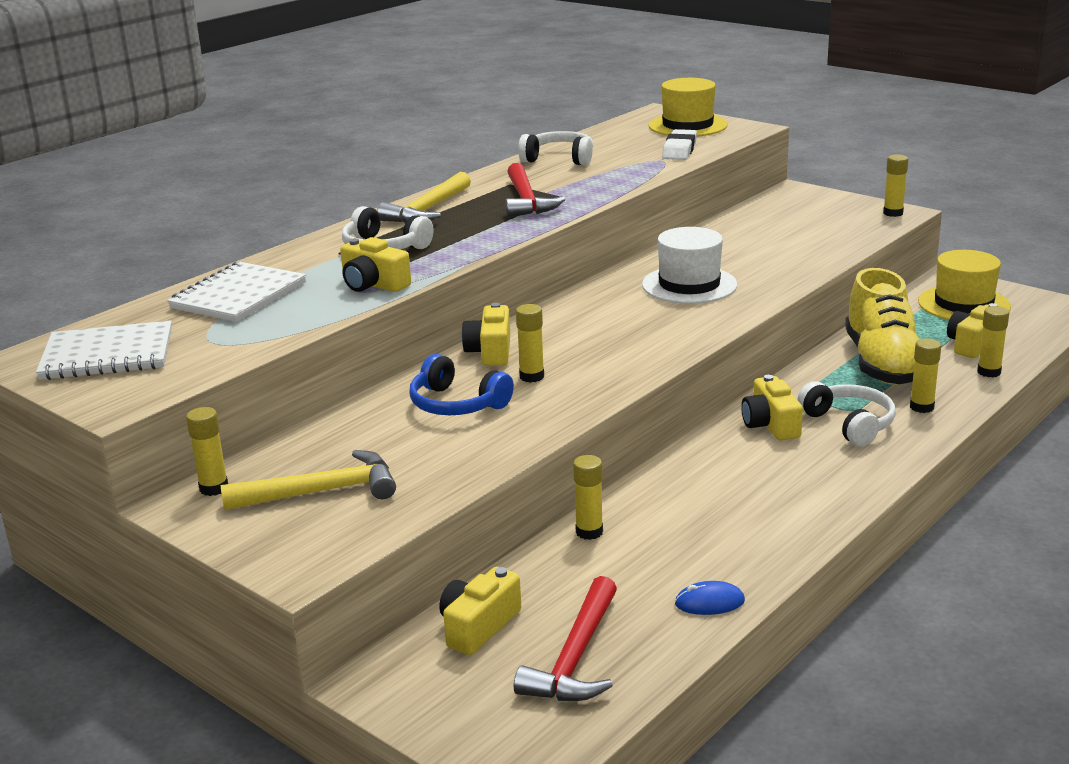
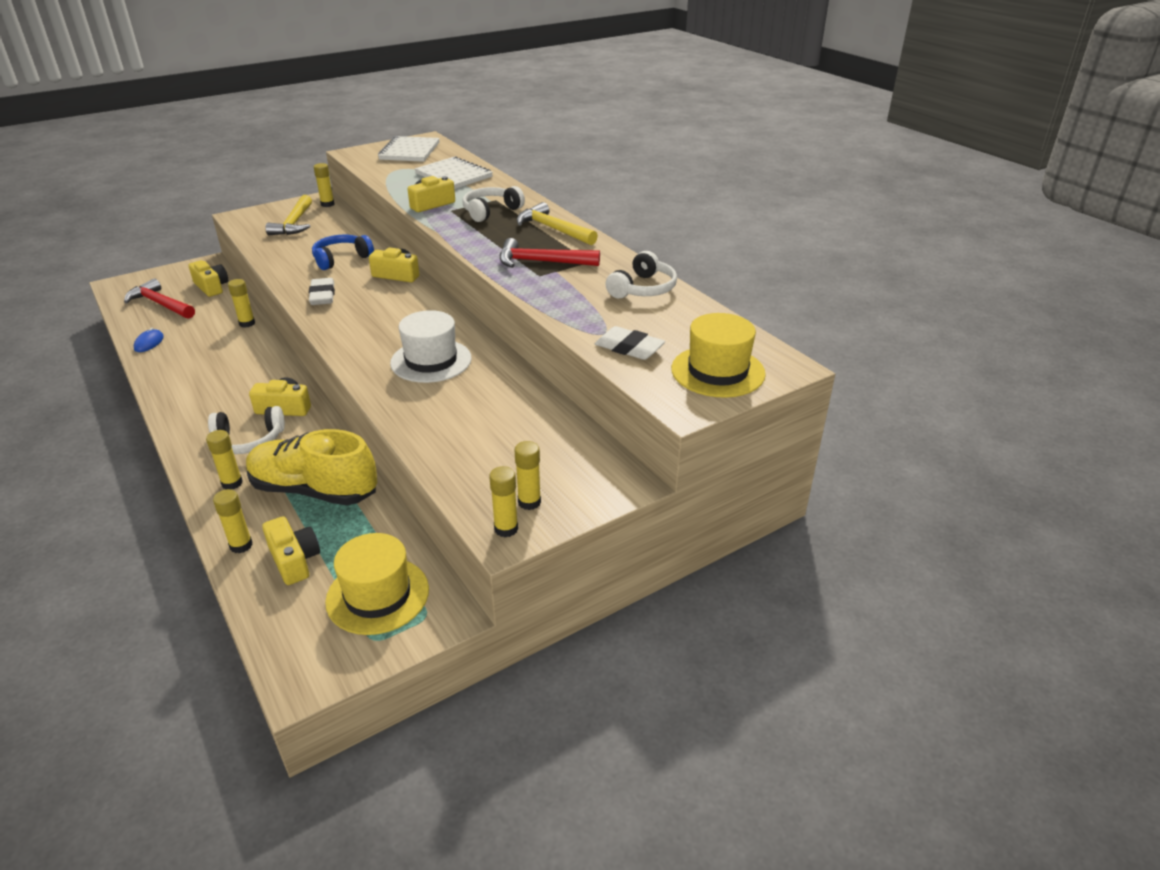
camera: 105 degrees right, 10 degrees up
yellow glue stick [516,304,544,383] -> yellow glue stick moved to [514,441,541,510]
none -> white eraser [309,278,335,305]

